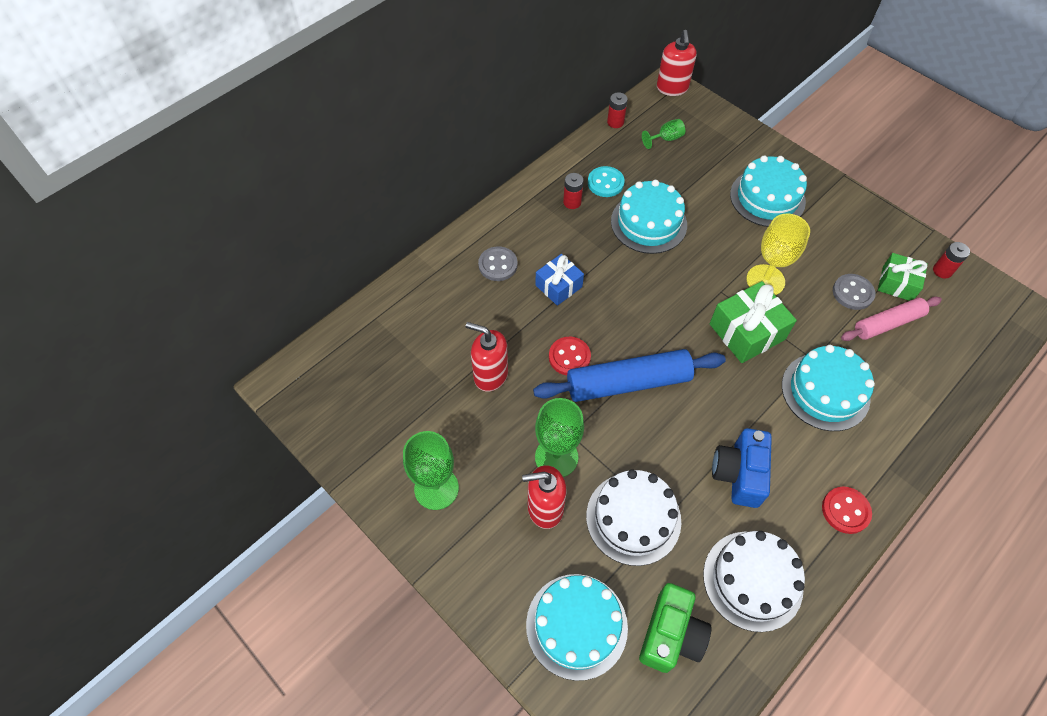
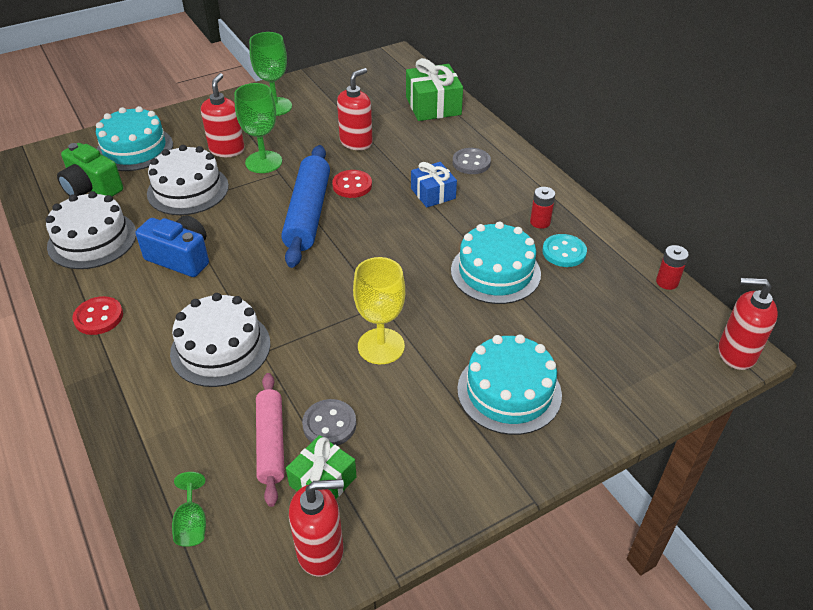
camera: 105 degrees right, 15 degrees down
green goblet [642,119,685,149] -> green goblet moved to [172,472,206,547]
green gift [710,281,797,363] -> green gift moved to [406,58,463,121]
turquoise cake [782,345,875,431] -> white cake [170,293,270,387]
red battery [933,242,970,278] -> red soap dispenser [289,479,344,577]

